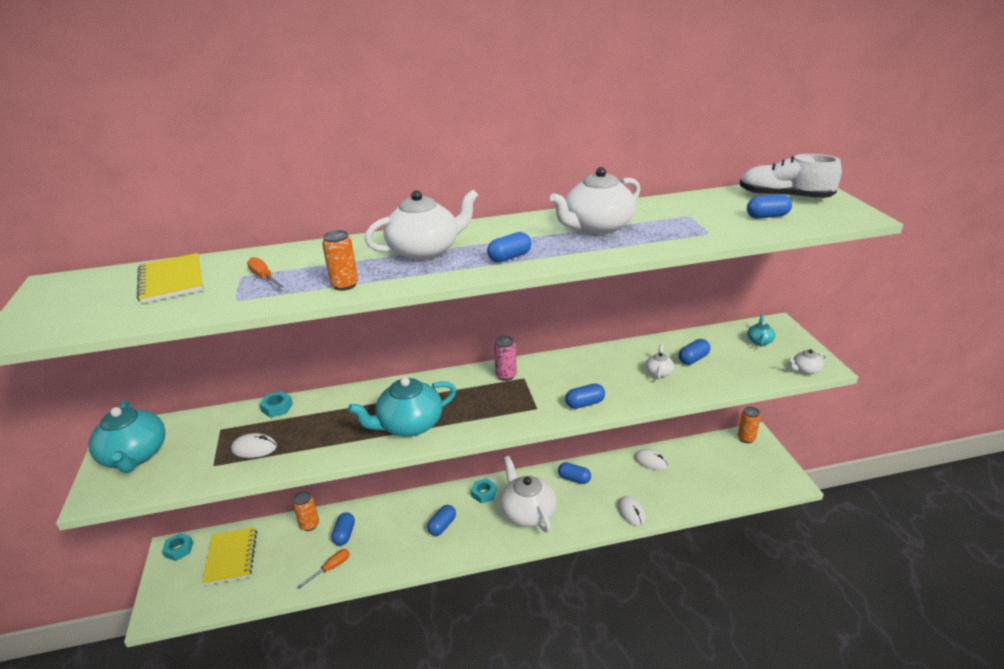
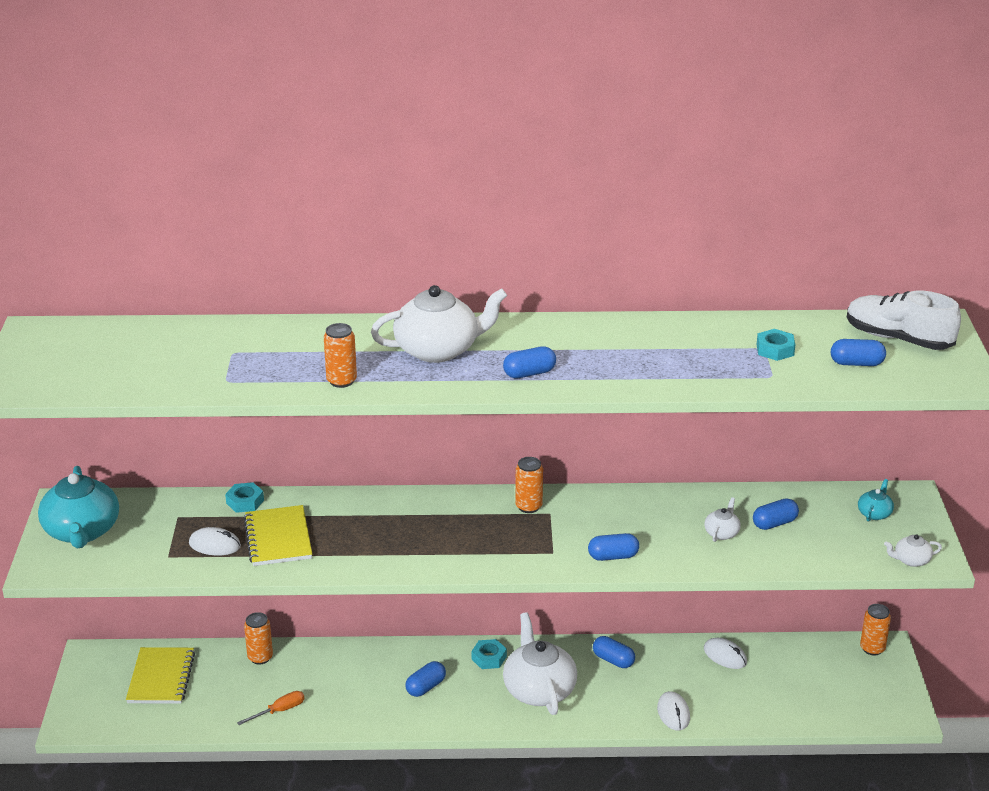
camera: 10 degrees right, 0 degrees up
yellow notebook [137,253,203,304] -> yellow notebook moved to [243,505,312,566]
turquoise nut [162,533,193,561] -> turquoise nut moved to [757,329,795,361]
orange screwdriver [247,257,284,288] -> none
blue capsule [332,512,355,546] -> none
turquoise teapot [348,377,456,437] -> none
pink can [494,336,517,381] -> orange can [515,457,543,513]
white teapot [550,167,640,235] -> none

